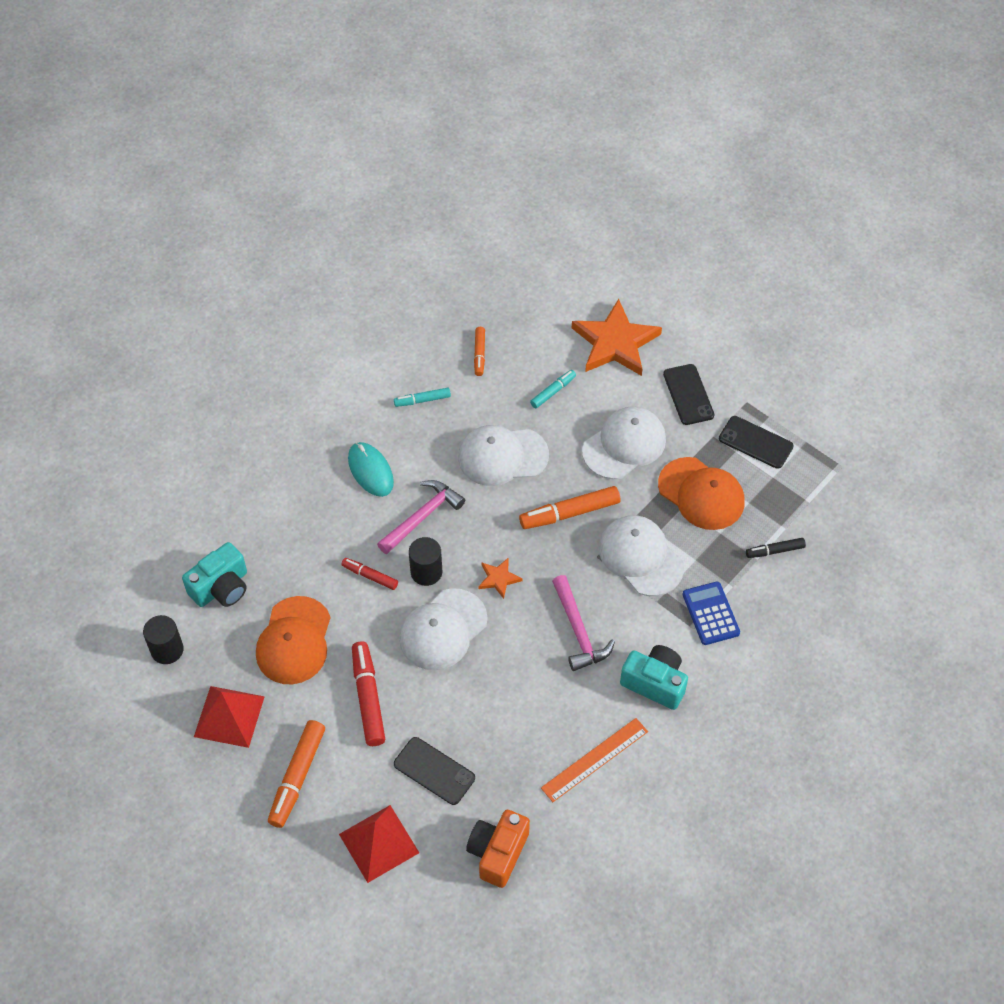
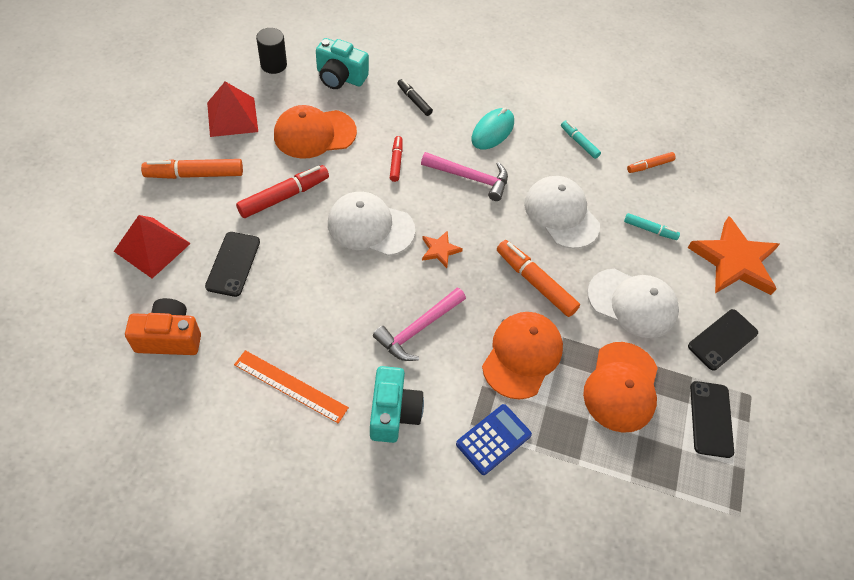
camera: 60 degrees right, 0 degrees up
black cylinder [409,537,442,586] -> none
white cap [599,515,684,596] -> orange cap [482,312,563,399]
black marker [746,538,806,558] -> black marker moved to [397,79,433,116]

